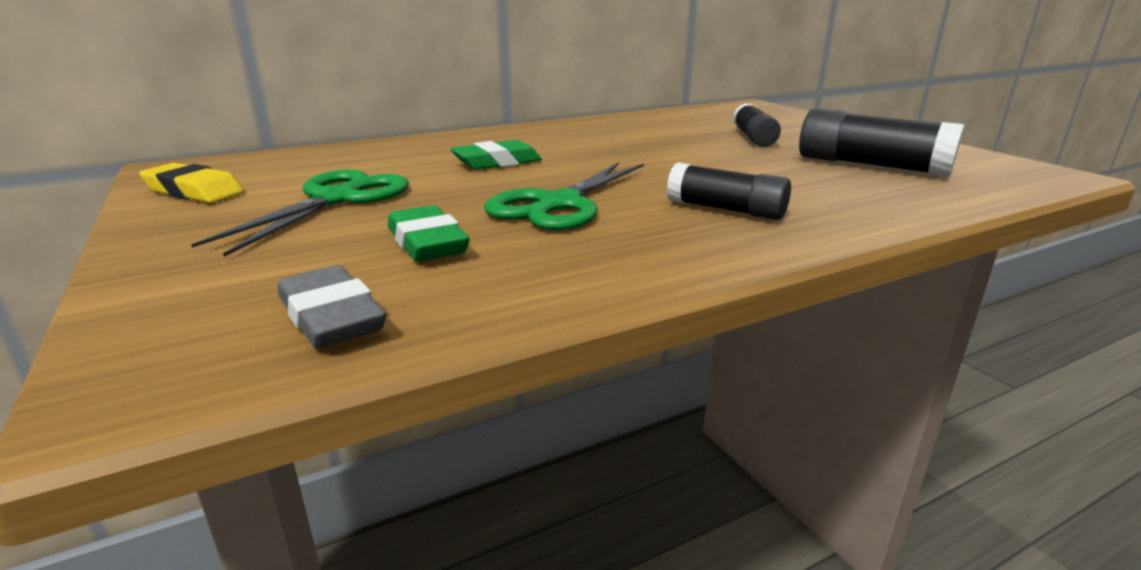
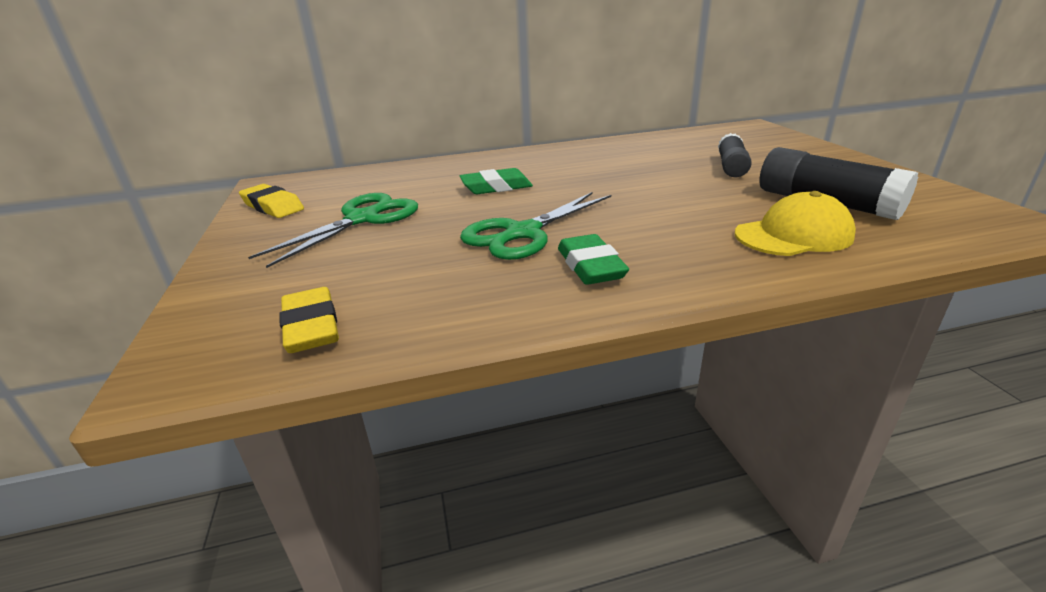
camera: 15 degrees right, 5 degrees up
grey eraser [278,265,386,349] -> yellow eraser [279,287,339,353]
green eraser [388,205,470,262] -> green eraser moved to [558,234,629,285]
black glue stick [667,162,791,220] -> none
none -> yellow cap [735,191,856,256]

